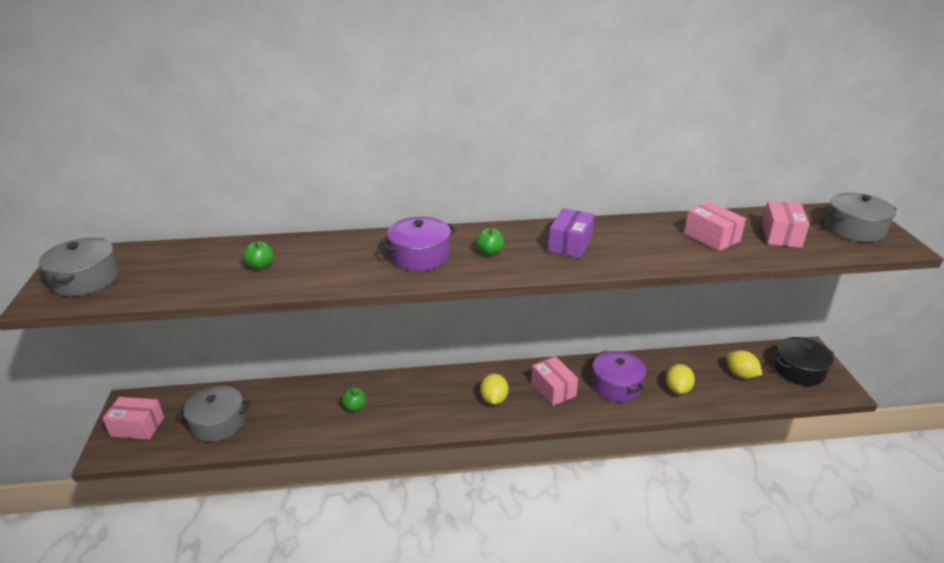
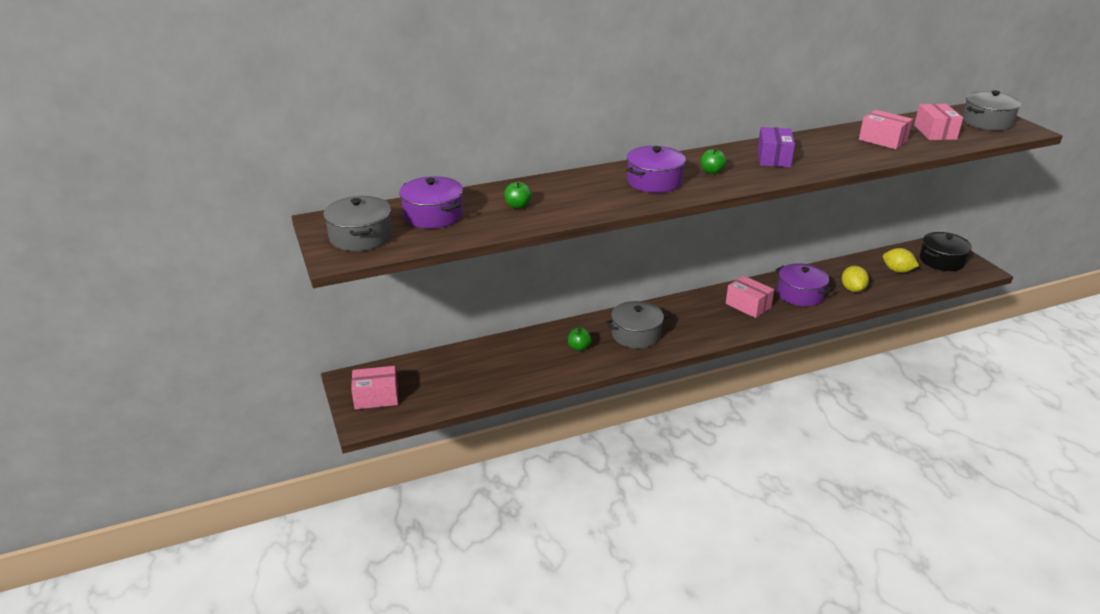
camera: 15 degrees left, 0 degrees up
grey pot [177,386,250,442] -> grey pot moved to [606,301,669,349]
yellow lemon [480,373,509,405] -> none
none -> purple pot [399,176,463,229]

